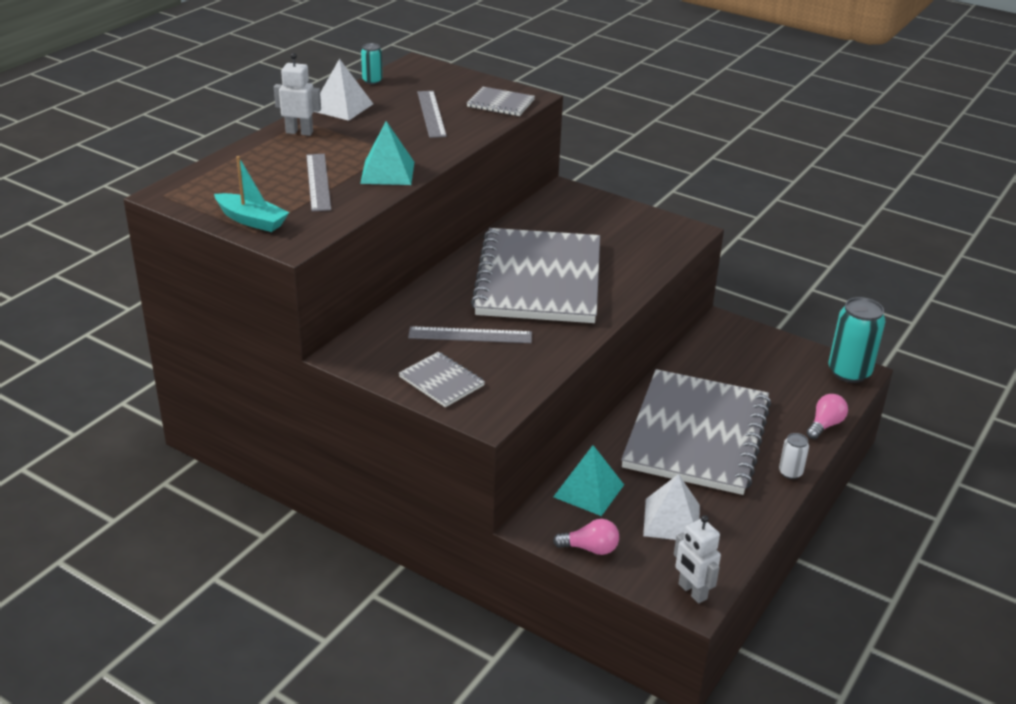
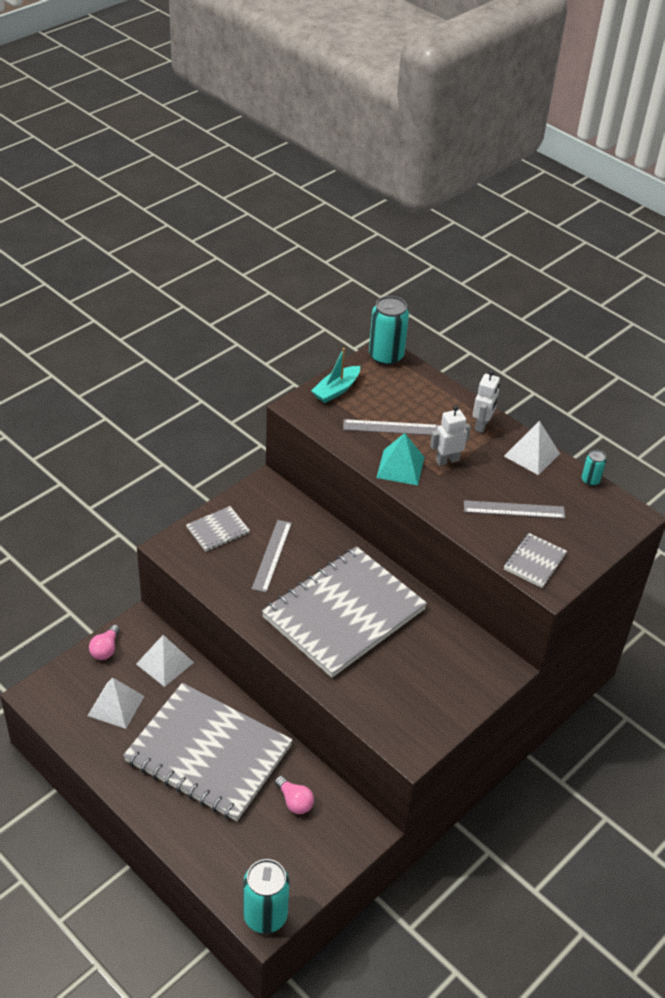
camera: 100 degrees right, 10 degrees up
grey notebook [471,228,600,323] -> grey notebook turned 60 degrees counterclockwise [262,546,427,678]
turquoise pyramid [553,445,624,516] -> white pyramid [136,635,194,687]
white robot [674,515,721,603] -> white robot moved to [430,406,471,466]
white can [779,433,809,479] -> none
pink light bulb [807,394,848,439] -> pink light bulb moved to [275,776,314,814]
none -> turquoise can [369,296,409,366]

